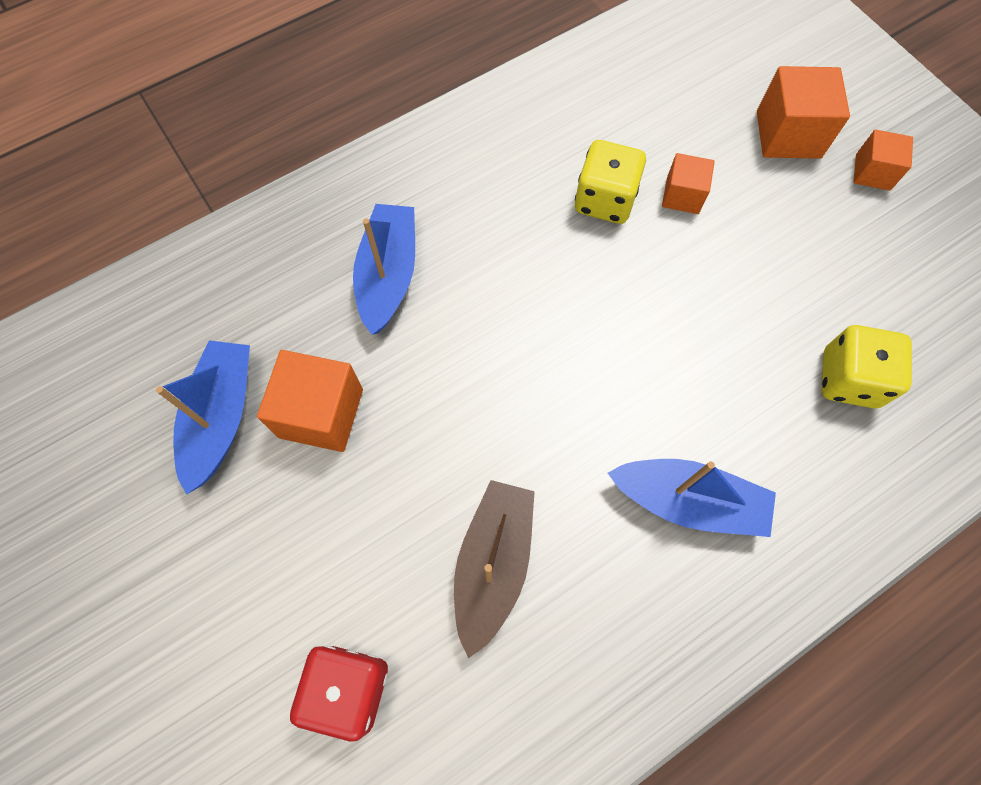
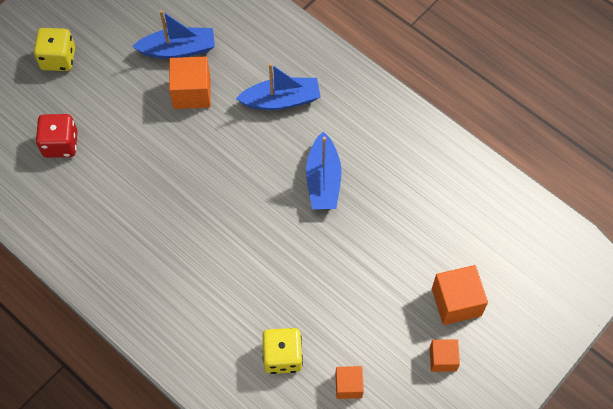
camera: 75 degrees right, 5 degrees down
brown boat [454,480,535,658] -> none
yellow dice [575,140,646,224] -> yellow dice moved to [34,28,75,71]
blue boat [608,459,776,537] -> blue boat moved to [306,132,341,209]
orange cube [662,153,715,214] -> orange cube moved to [335,366,364,399]

